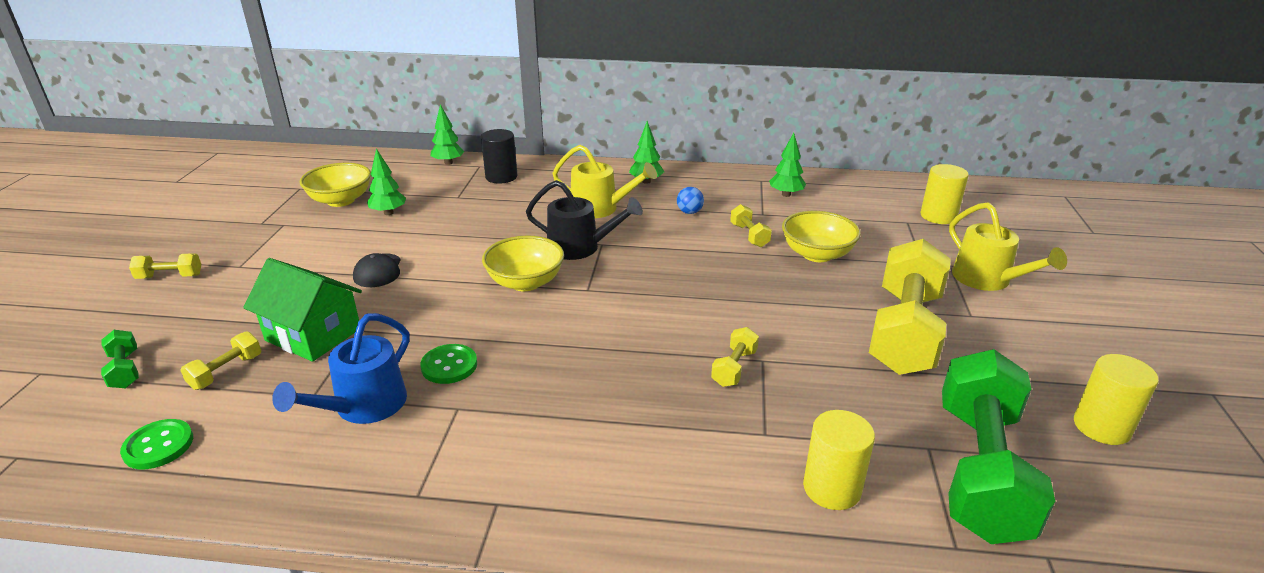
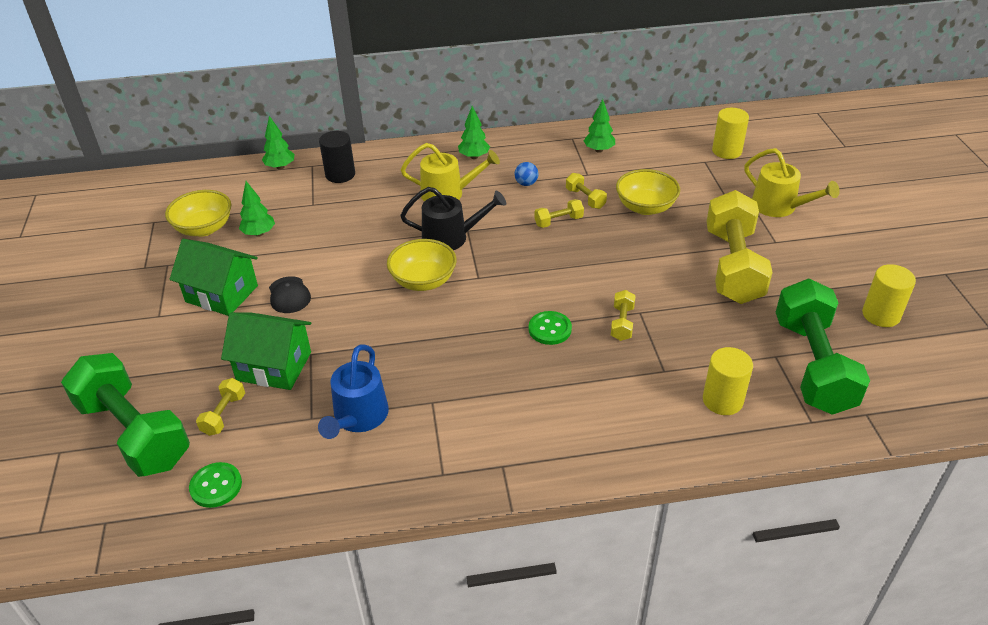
camera: 15 degrees left, 10 degrees up
green dumbbell [101,330,139,388] -> green dumbbell [61,353,190,477], size x2.42
yellow dumbbell [129,253,201,279] -> yellow dumbbell moved to [534,199,584,228]
green button [420,344,477,384] -> green button moved to [529,311,572,345]
none -> green house [170,239,258,316]

